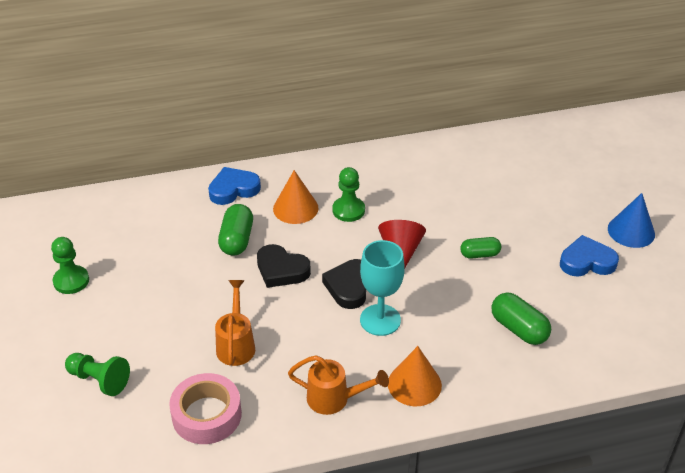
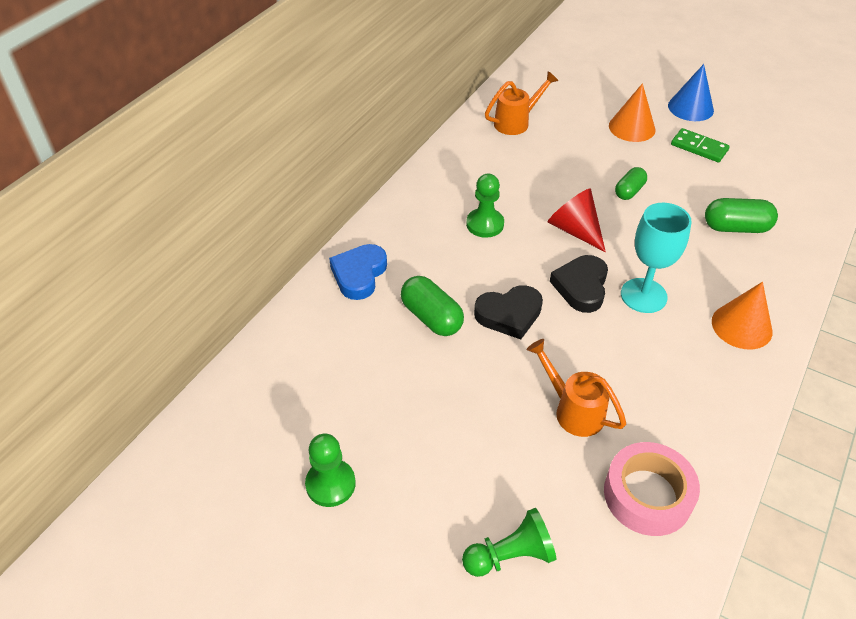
camera: 45 degrees left, 5 degrees up
orange cone [273,170,319,224] -> orange cone moved to [609,83,656,142]
orange watering can [288,355,389,415] -> orange watering can moved to [485,71,559,135]
black heart [322,259,366,309] -> black heart turned 45 degrees clockwise [550,255,608,313]
blue heart [560,235,619,277] -> green domino [671,128,730,162]

